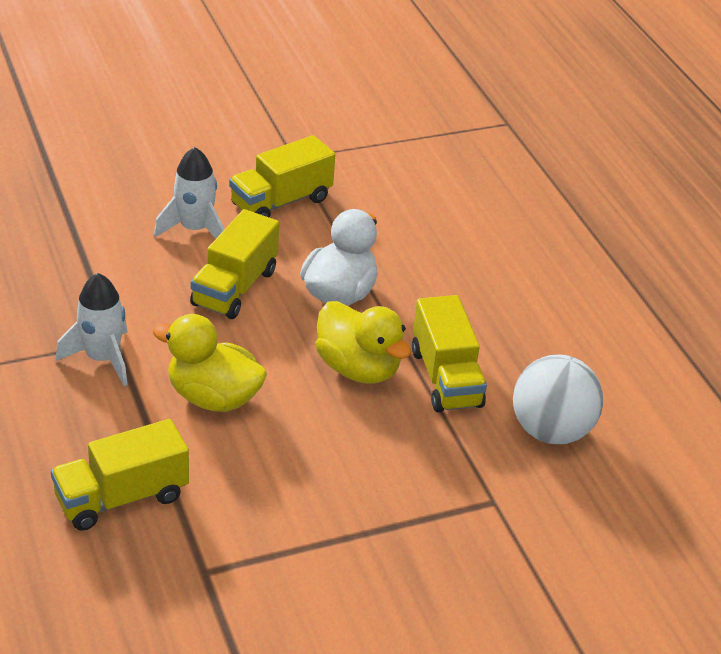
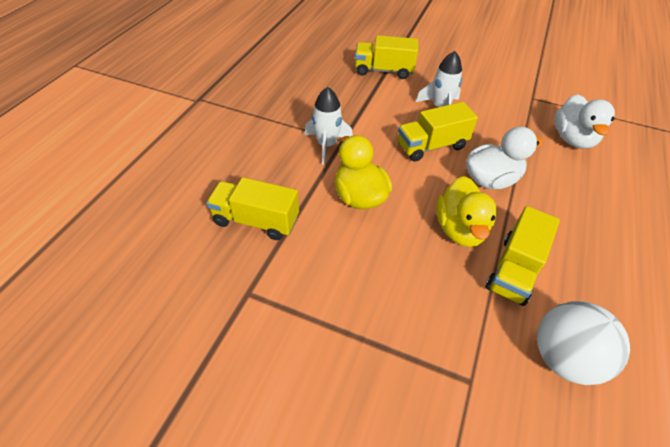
camera: 45 degrees right, 10 degrees up
yellow truck [229,135,335,218] -> yellow truck moved to [355,35,418,79]
none -> white duck [554,94,615,149]

